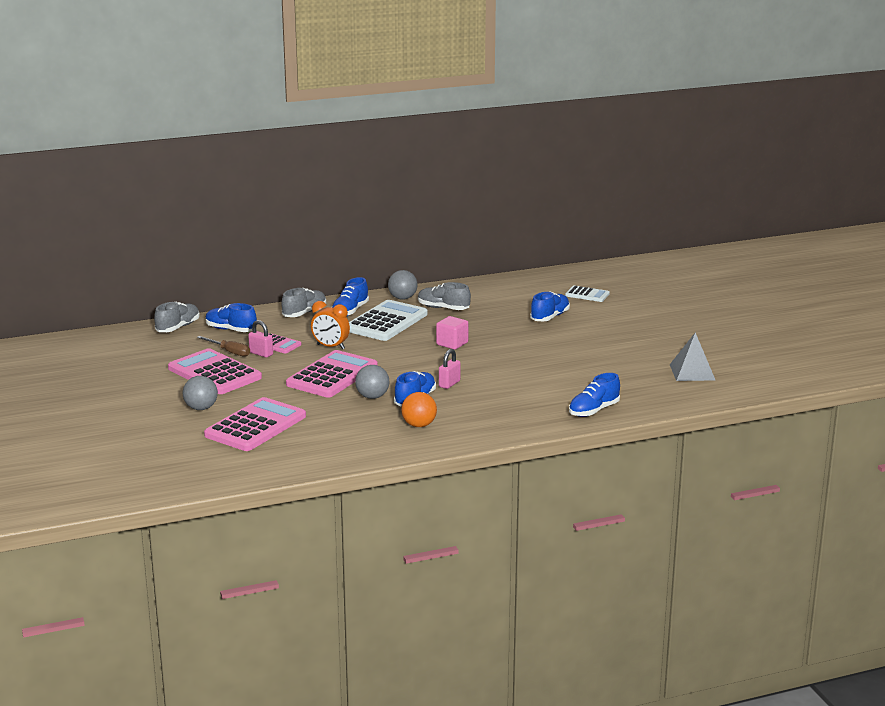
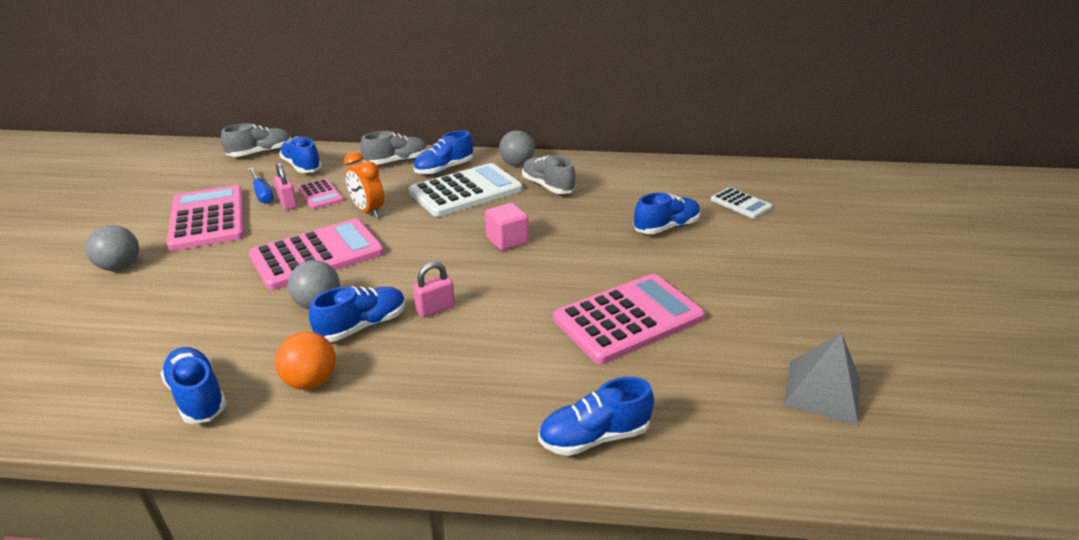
camera: 25 degrees right, 10 degrees up
brown screwdriver [197,336,250,357] -> blue screwdriver [248,168,274,204]
pink calculator [204,397,306,451] -> pink calculator moved to [553,274,705,364]
none -> blue shoe [160,347,227,424]

